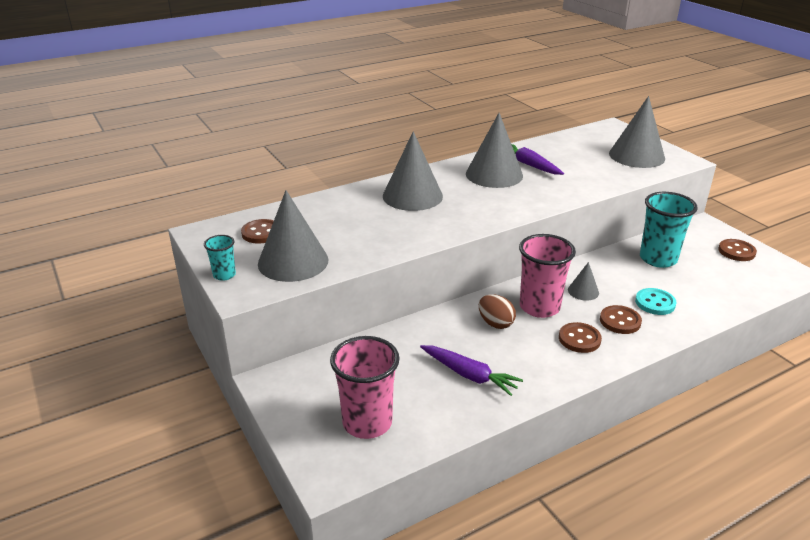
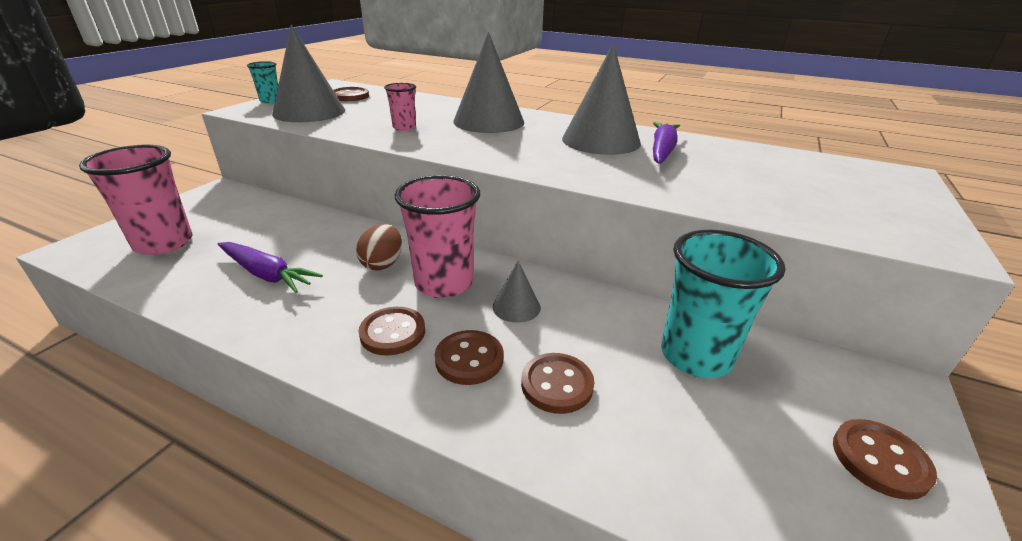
camera: 55 degrees right, 0 degrees up
purple carrot [420,345,523,396] -> purple carrot turned 60 degrees counterclockwise [218,242,323,293]
grey cone [609,96,665,168] -> none
turquoise button [635,288,677,315] -> brown button [521,353,594,414]
none -> pink cup [384,83,416,131]

